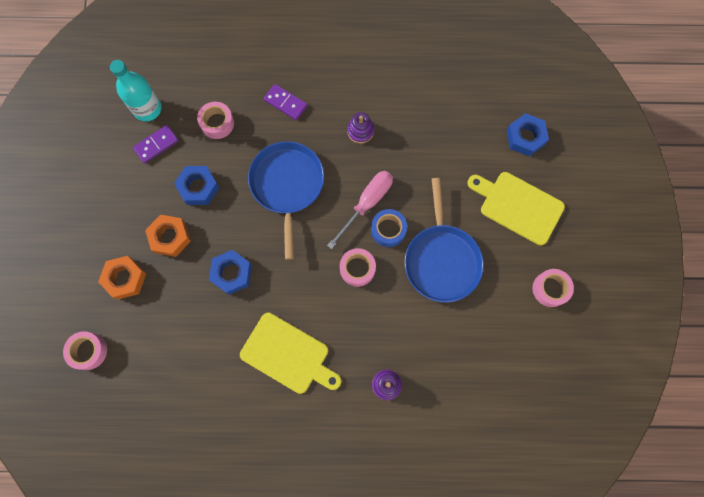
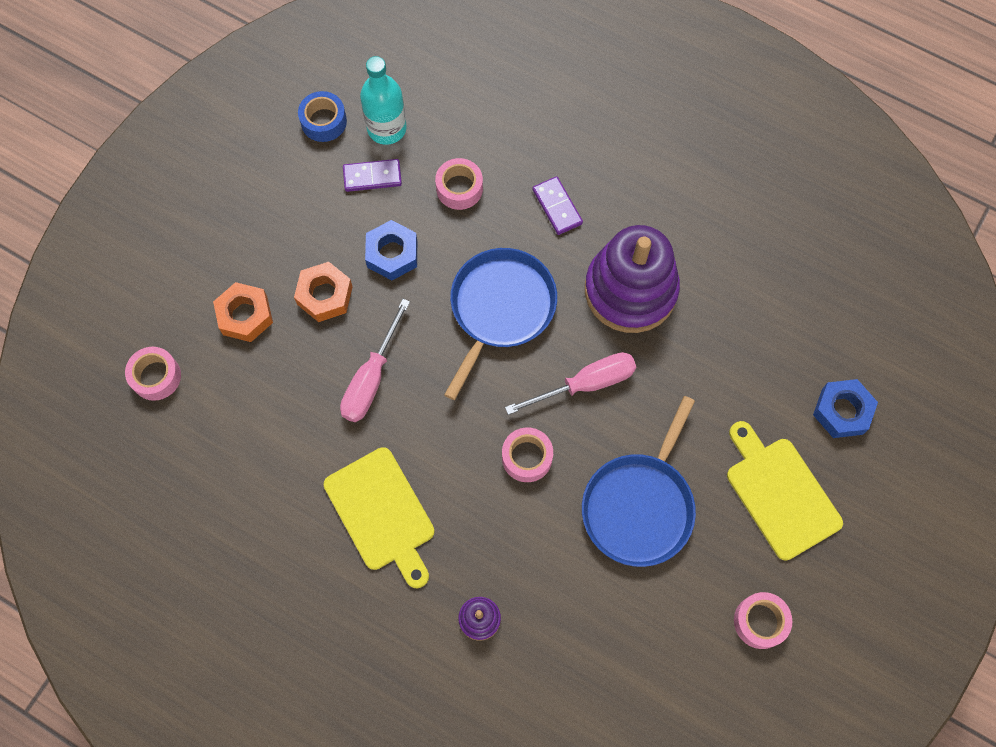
camera: 30 degrees right, 5 degrees down
blue nut [209,250,252,295] -> pink screwdriver [340,299,410,422]
purple stacking toy [347,112,374,144] -> purple stacking toy [585,225,680,333], size x2.42
blue tape [371,209,407,247] -> blue tape moved to [298,91,347,142]

